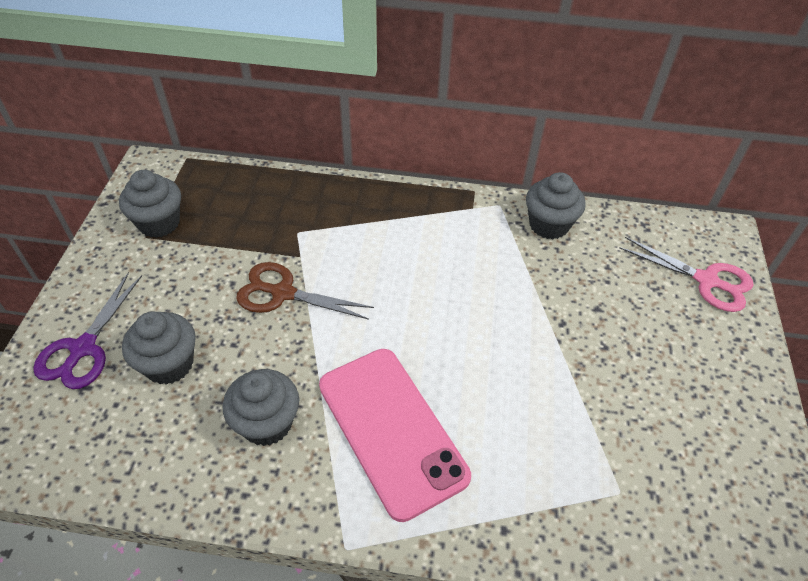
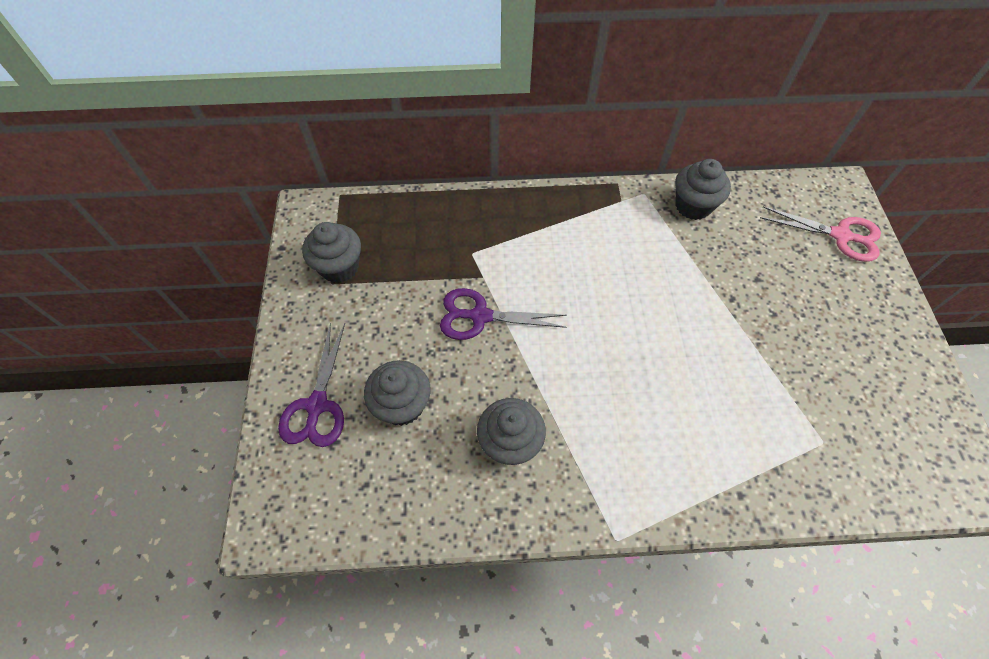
camera: 10 degrees left, 10 degrees up
brown scissors [236,262,374,320] -> purple scissors [440,288,567,340]
pink phone [319,349,471,522] -> none

